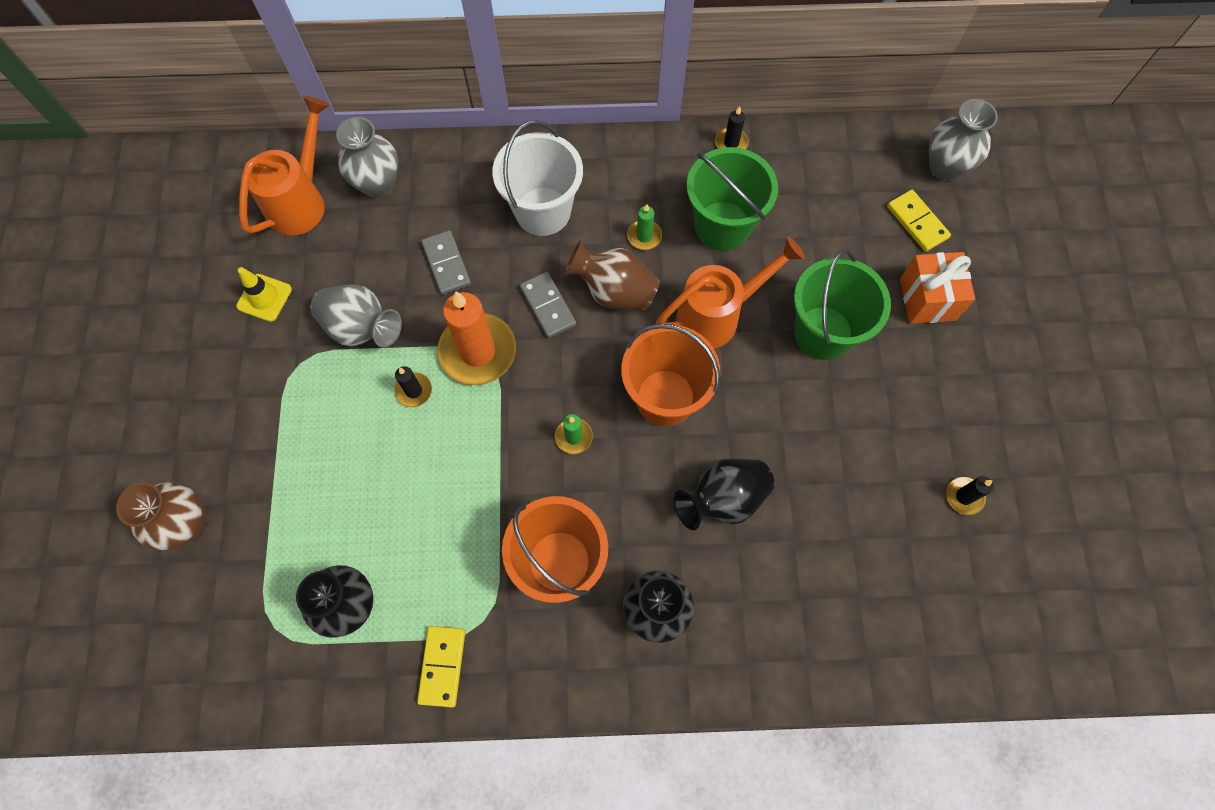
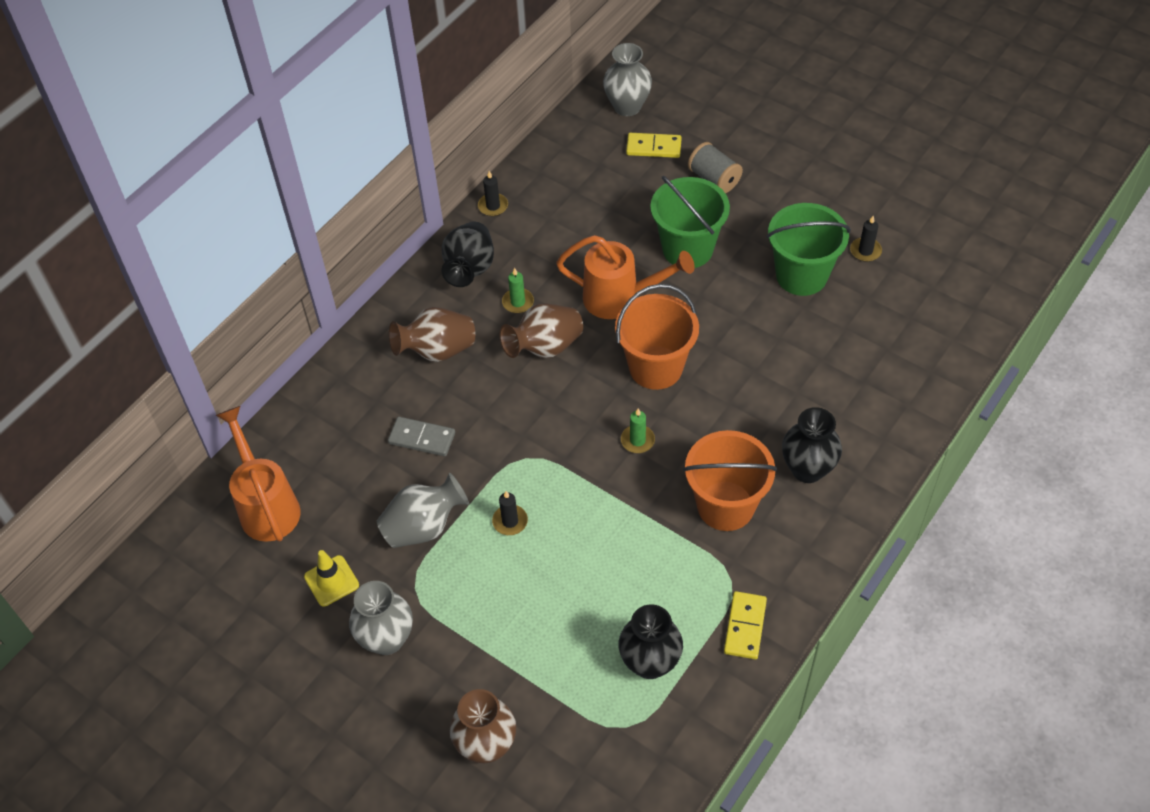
camera: 50 degrees left, 15 degrees down
grey vase [336,117,398,198] -> grey vase moved to [349,581,413,655]
yellow domino [417,626,465,708] -> yellow domino turned 60 degrees clockwise [724,591,767,659]
orange candle [437,292,516,385] -> none
white bucket [492,120,583,236] -> brown vase [389,307,475,362]
grey domino [520,272,576,338] -> none
orange watering can [656,237,805,349] -> orange watering can turned 90 degrees clockwise [556,235,695,319]
black vase [674,459,775,530] -> black vase moved to [441,221,494,287]
green bucket [687,147,778,251] -> green bucket moved to [766,203,851,296]
orange gift [900,252,975,324] -> grey spool [688,142,743,193]

